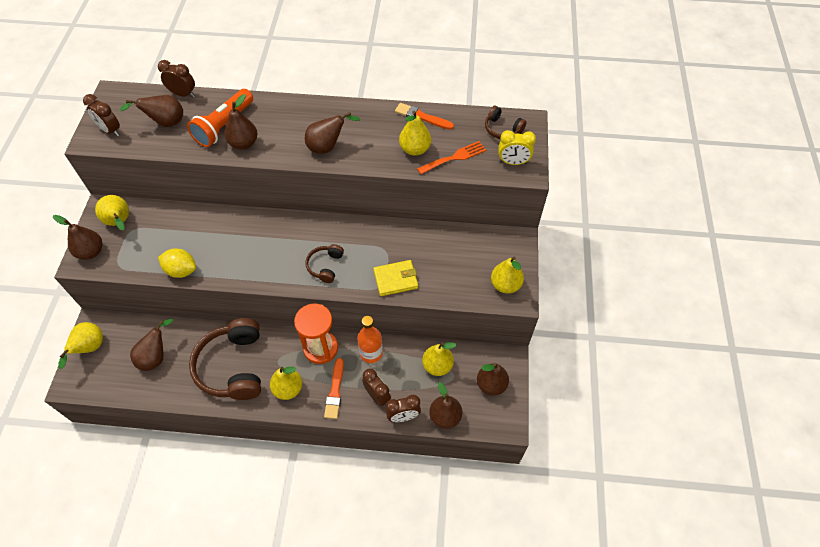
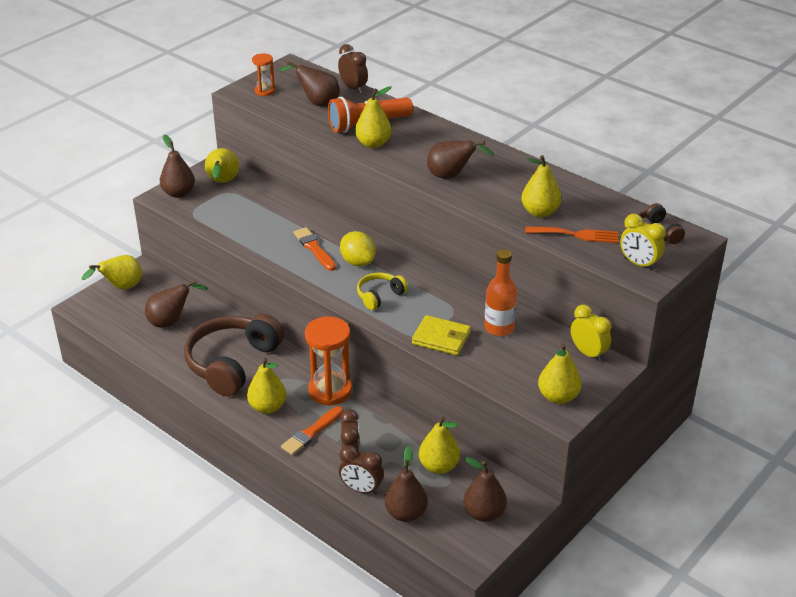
camera: 35 degrees right, 20 degrees down
brown clock [83,94,120,136] -> orange hourglass [252,53,275,96]
yellow lemon [158,248,196,278] -> yellow lemon moved to [340,231,376,266]
brown pear [224,94,257,150] -> yellow pear [355,86,392,148]
brown headphones [305,244,344,283] -> yellow headphones [357,273,408,310]
orange bottle [357,316,383,363] -> orange bottle moved to [484,249,517,336]
orange brush [395,103,454,130] -> orange brush moved to [294,227,336,271]
none -> yellow clock [571,304,611,362]

